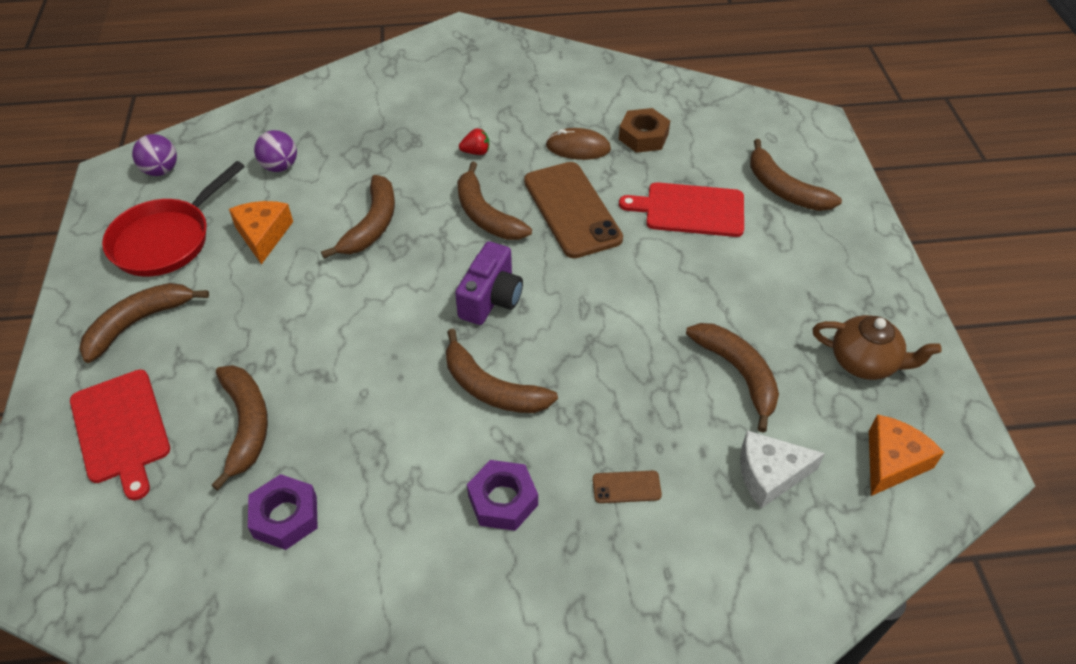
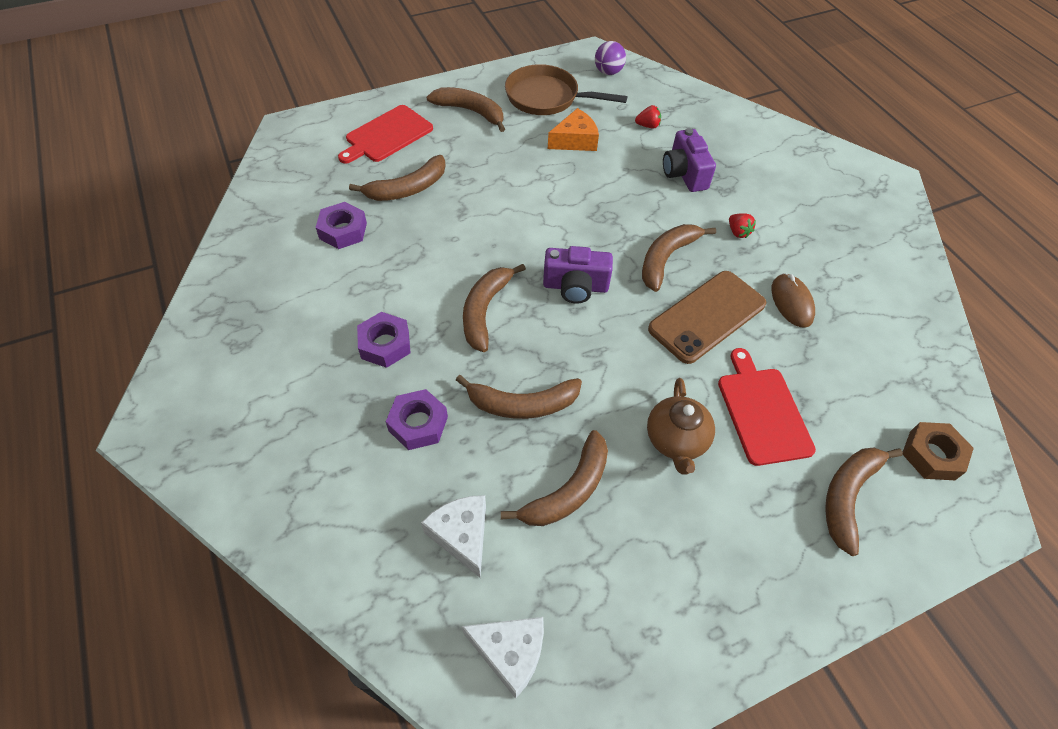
camera: 70 degrees right, 5 degrees up
red pan [102,161,245,276] -> brown pan [505,64,627,115]
purple ball [254,130,297,172] -> red strawberry [635,105,661,129]
brown banana [321,175,395,258] -> brown banana moved to [456,375,582,419]
brown phone [593,471,662,503] -> purple nut [386,389,448,450]
brown nut [619,108,670,153] -> brown nut moved to [903,422,974,480]
brown teapot [812,315,942,380] -> brown teapot moved to [647,378,715,475]
orange cheese [869,414,944,496] -> white cheese [462,617,544,699]
none -> purple camera [663,128,716,192]

